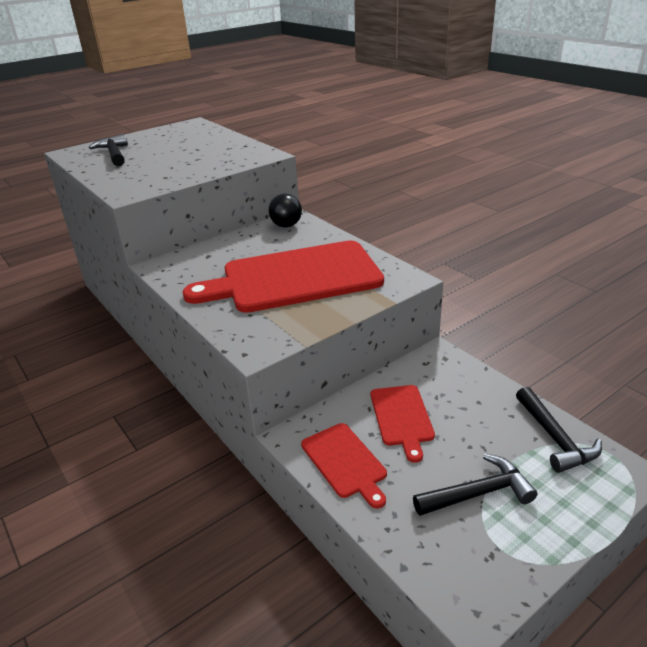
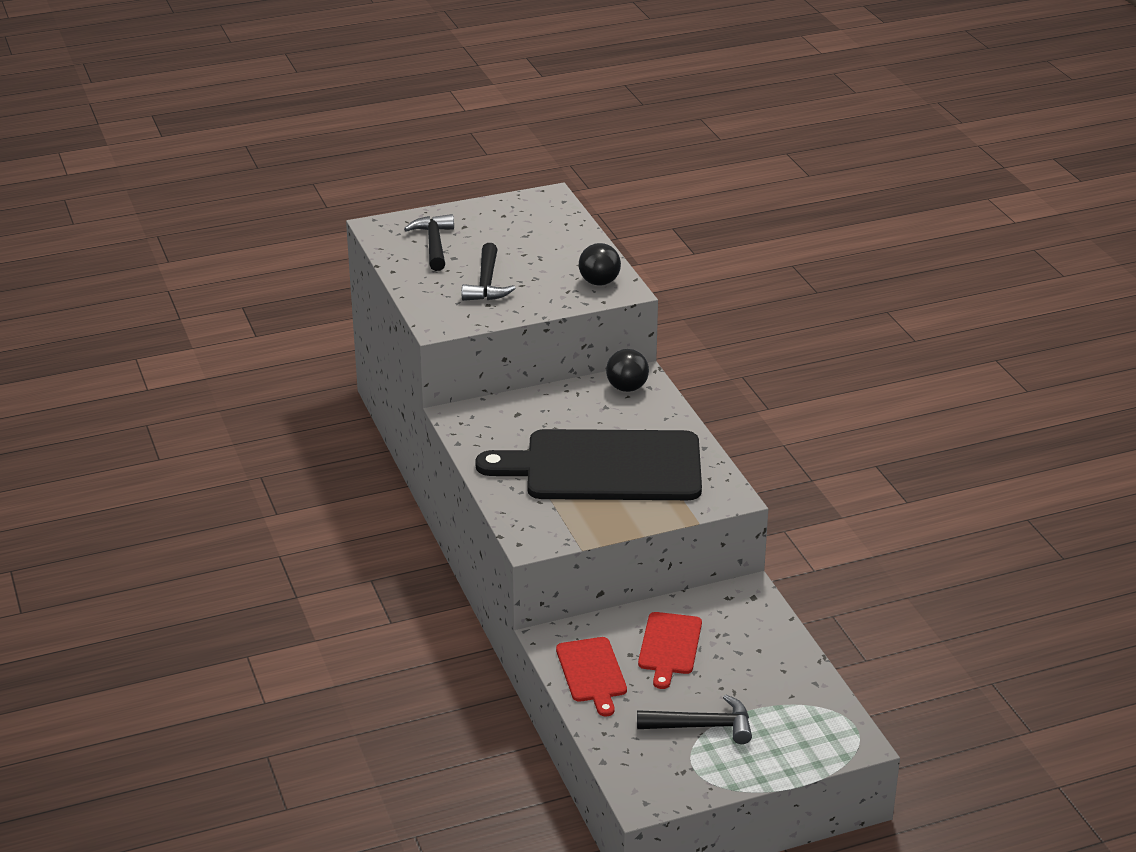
camera: 15 degrees right, 0 degrees up
red cutting board [183,240,384,313] -> black cutting board [475,429,702,500]
black hammer [516,387,602,473] -> black hammer moved to [462,243,515,301]
none -> black ball [579,243,621,285]

